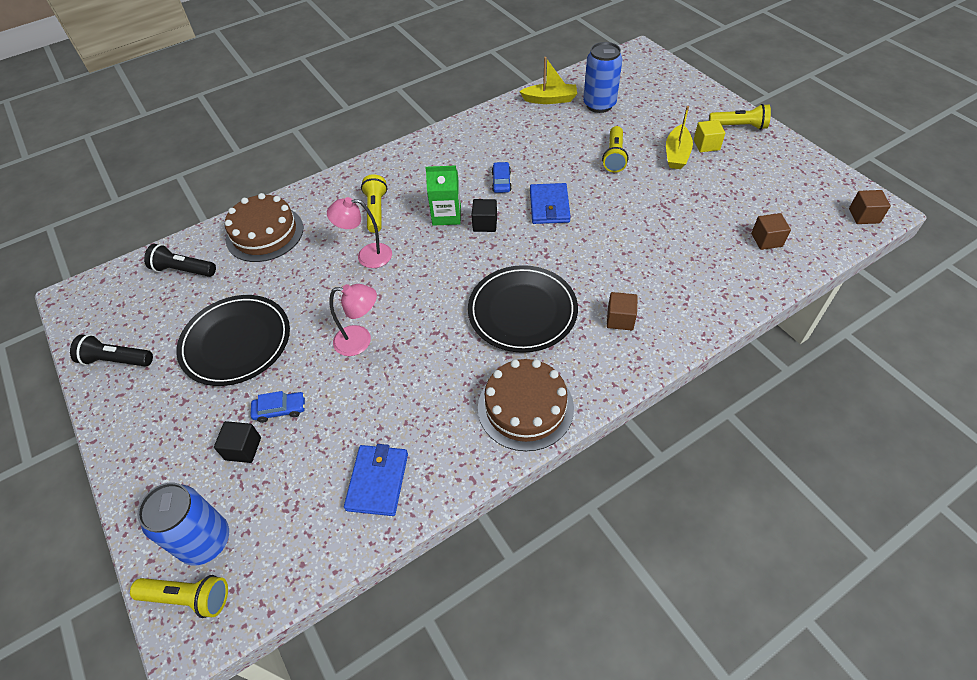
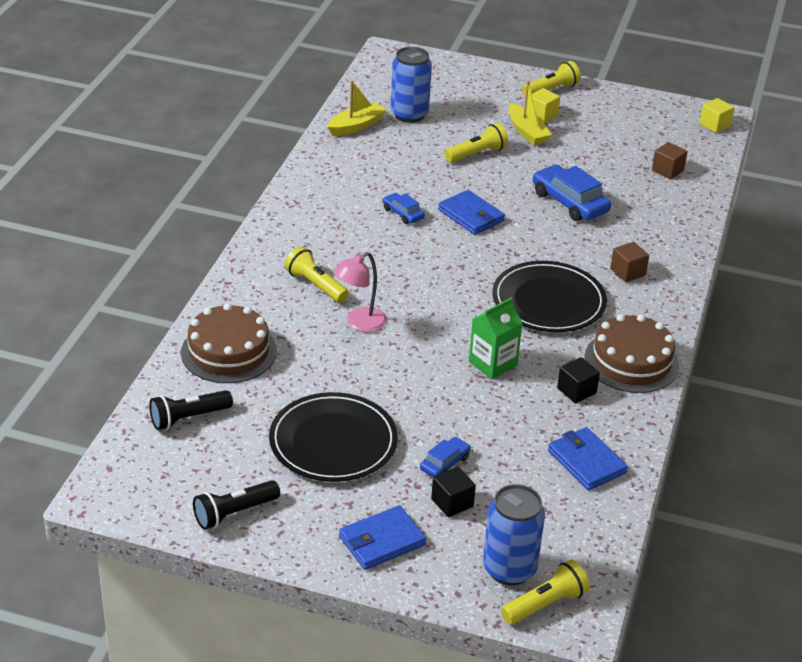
camera: 45 degrees left, 15 degrees down
pink lamp [329,284,377,356] -> none
green carton [425,165,461,226] -> green carton moved to [469,297,522,379]
black cube [472,199,497,232] -> black cube moved to [557,357,600,403]
yellow flashlight [602,126,628,172] -> yellow flashlight turned 90 degrees counterclockwise [445,123,508,163]
brown cube [849,190,891,224] -> yellow cube [699,98,734,133]
none -> blue wallet [339,505,426,570]
none -> blue car [533,164,611,221]

